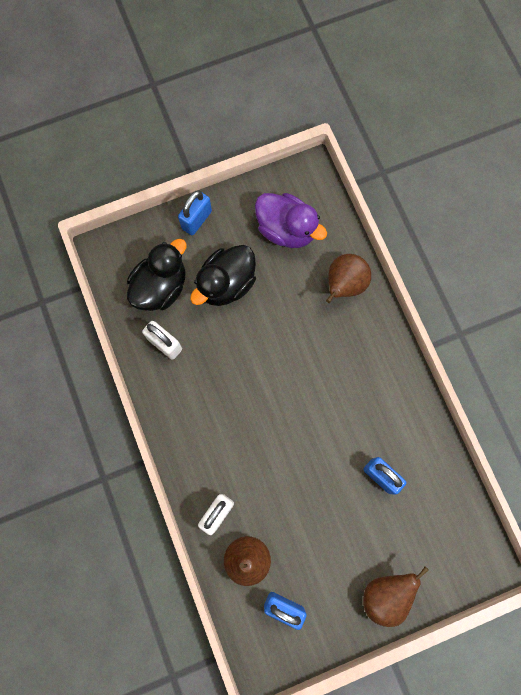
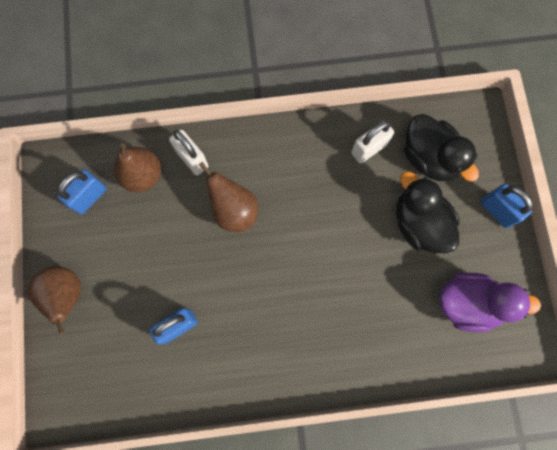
camera: 105 degrees right, 0 degrees up
purple duck [255,193,327,248] -> purple duck turned 135 degrees counterclockwise [439,273,541,332]
brown pear [326,254,371,303] -> brown pear moved to [199,161,258,232]

